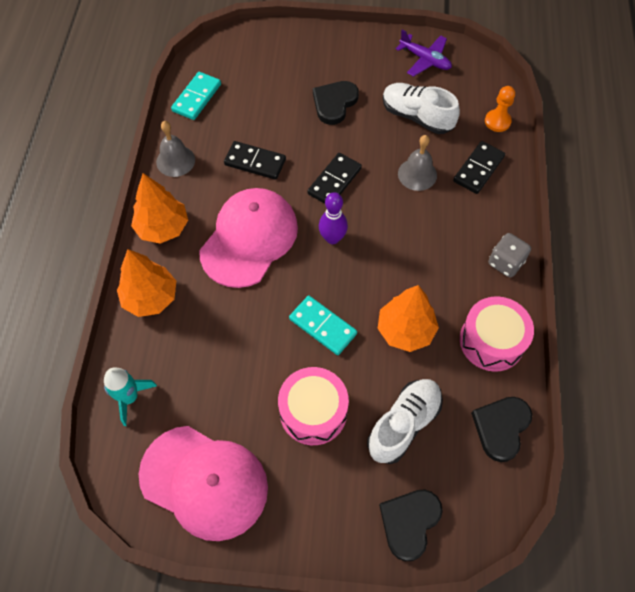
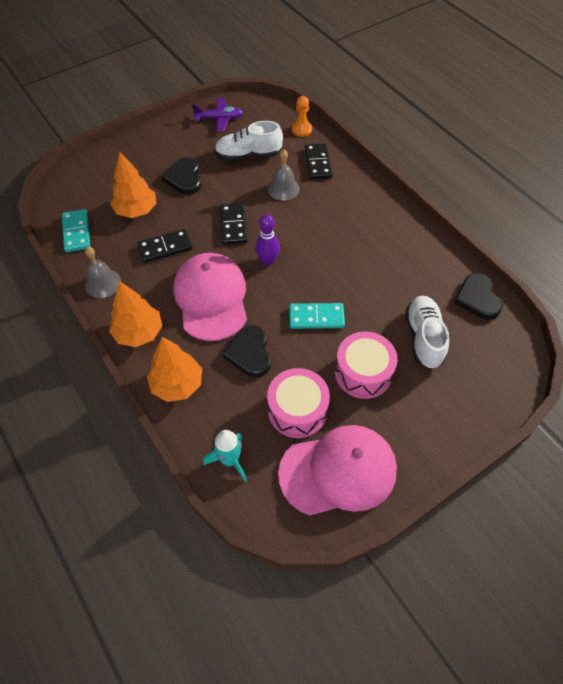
camera: 40 degrees left, 5 degrees down
orange tree [378,285,439,352] -> orange tree moved to [111,152,156,218]
black heart [379,490,443,561] -> black heart moved to [223,326,271,377]
pink drum [460,296,534,372] -> pink drum moved to [267,368,330,438]
grey dice [488,233,531,278] -> none

